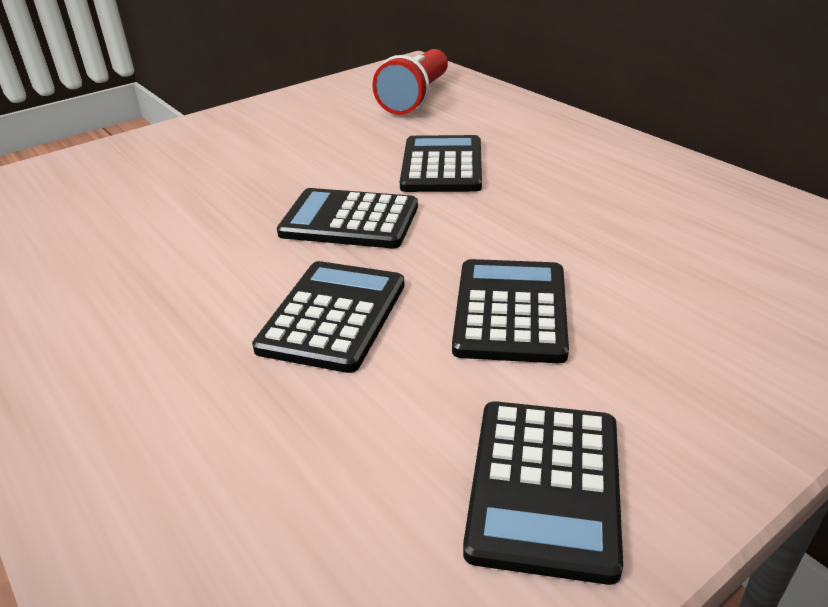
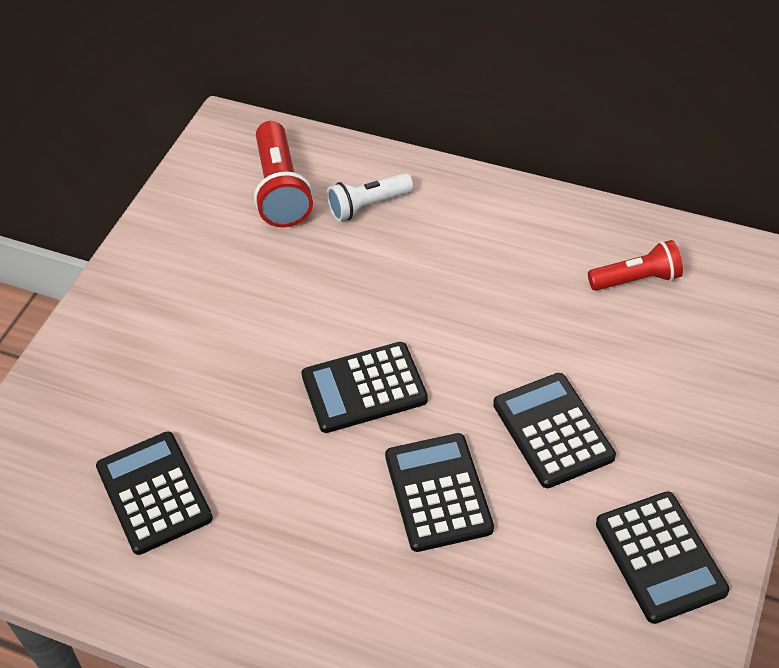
camera: 30 degrees left, 15 degrees up
black calculator [400,135,482,192] -> black calculator moved to [96,431,213,555]
none -> white flashlight [327,173,413,221]
none -> red flashlight [588,240,683,291]

